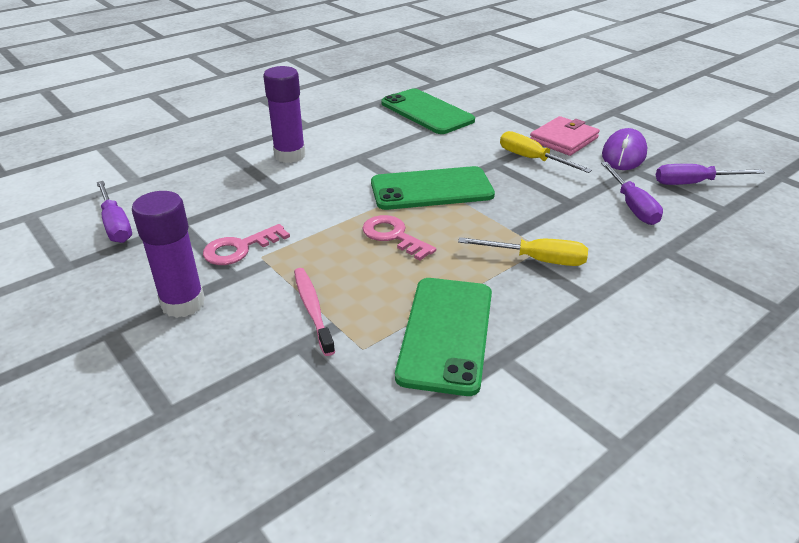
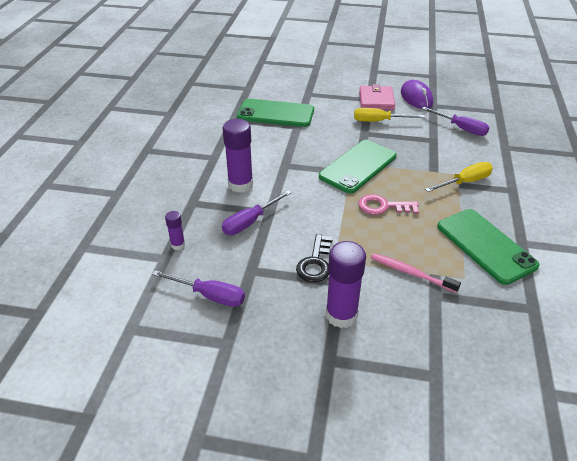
camera: 40 degrees left, 5 degrees up
pink key [203,224,290,265] -> black key [296,234,333,282]
purple screwdriver [656,164,765,185] -> purple screwdriver moved to [222,190,292,235]
none -> purple glue stick [165,211,185,250]

